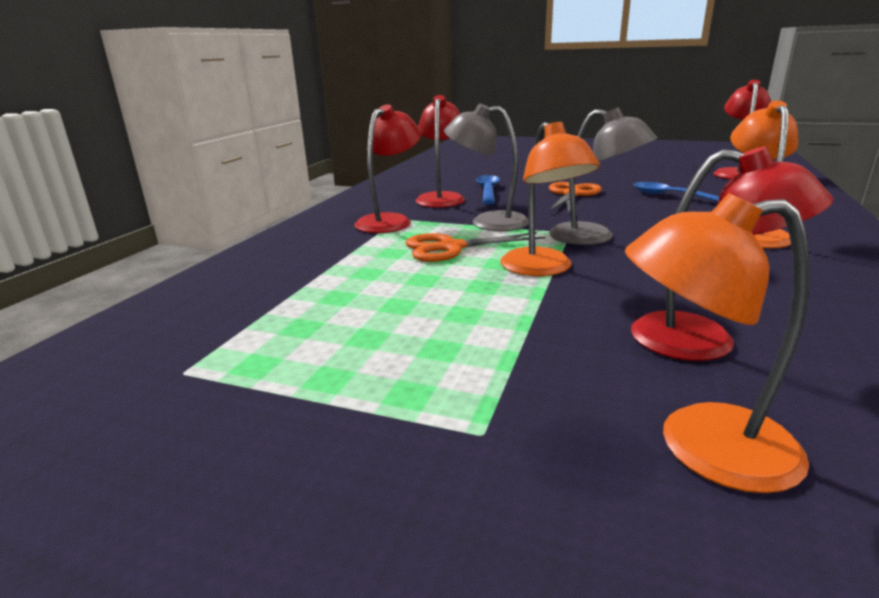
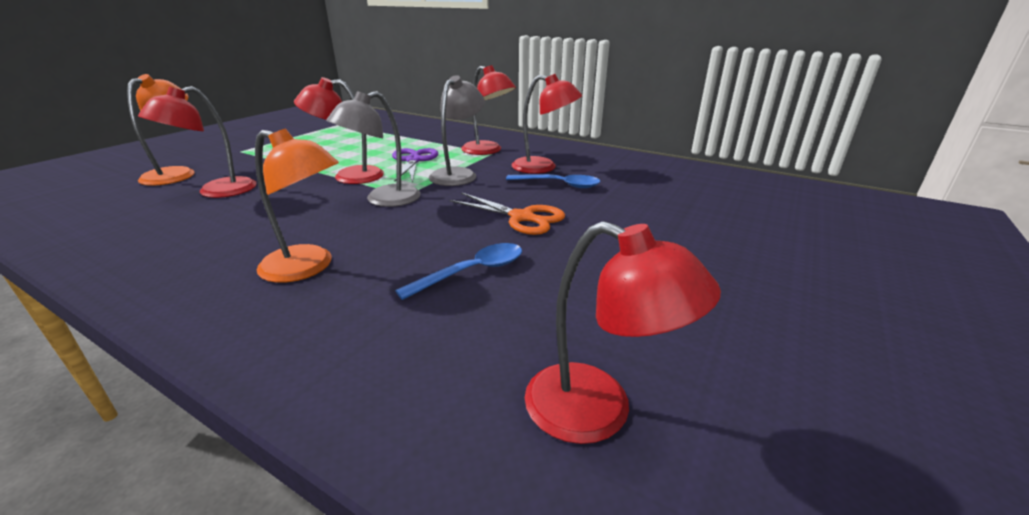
camera: 100 degrees right, 5 degrees up
orange scissors [405,232,546,262] -> purple scissors [392,148,438,182]
orange lamp [501,122,600,276] -> red lamp [294,77,384,184]

